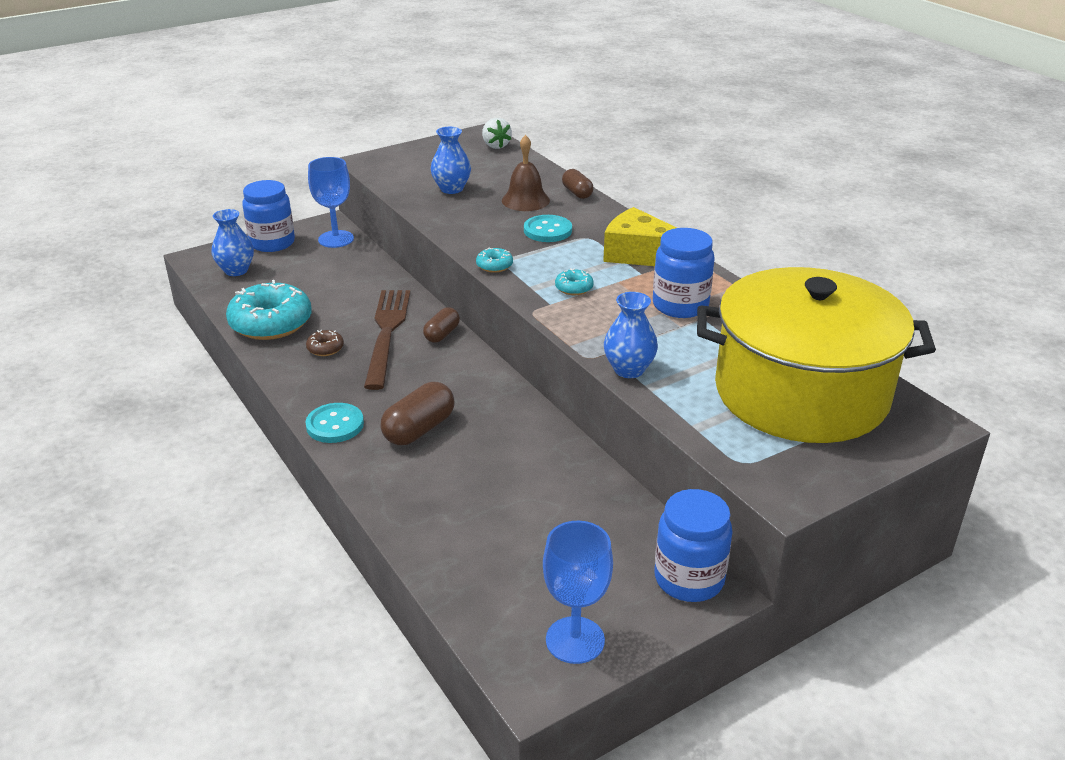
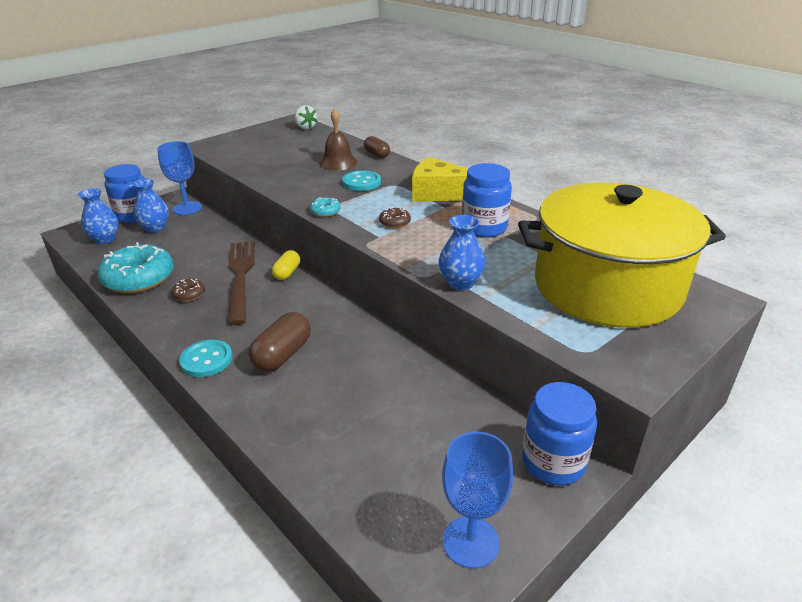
camera: 10 degrees left, 0 degrees up
brown capsule [423,307,460,343] -> yellow capsule [272,250,300,280]
blue vase [431,127,471,194] -> blue vase moved to [132,178,169,233]
turquoise donut [555,268,594,295] -> brown donut [379,207,411,229]

